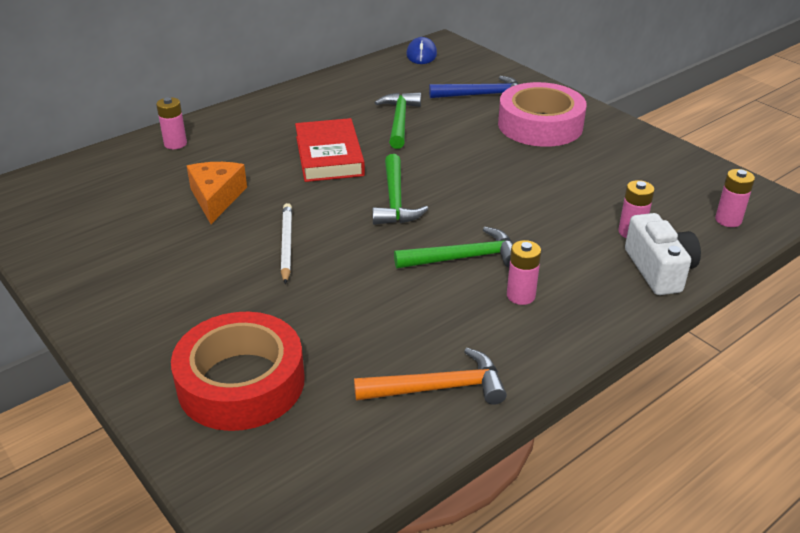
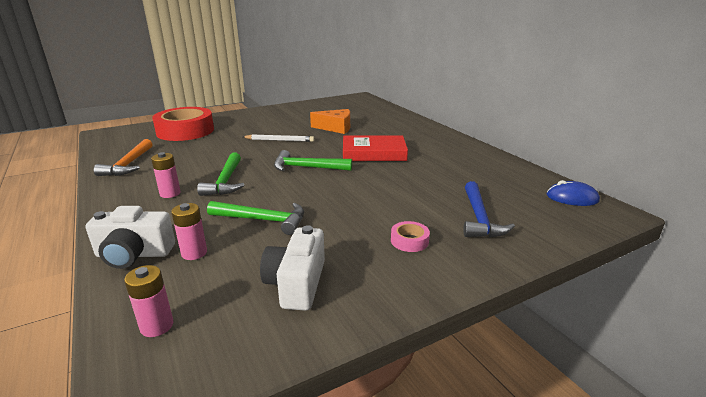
camera: 100 degrees right, 10 degrees down
pink battery [156,97,187,149] -> none
green hammer [374,92,421,149] -> green hammer moved to [207,201,304,235]
pink tape [498,82,587,147] -> pink tape [391,221,430,252], size x0.41
none -> white camera [260,225,325,311]

